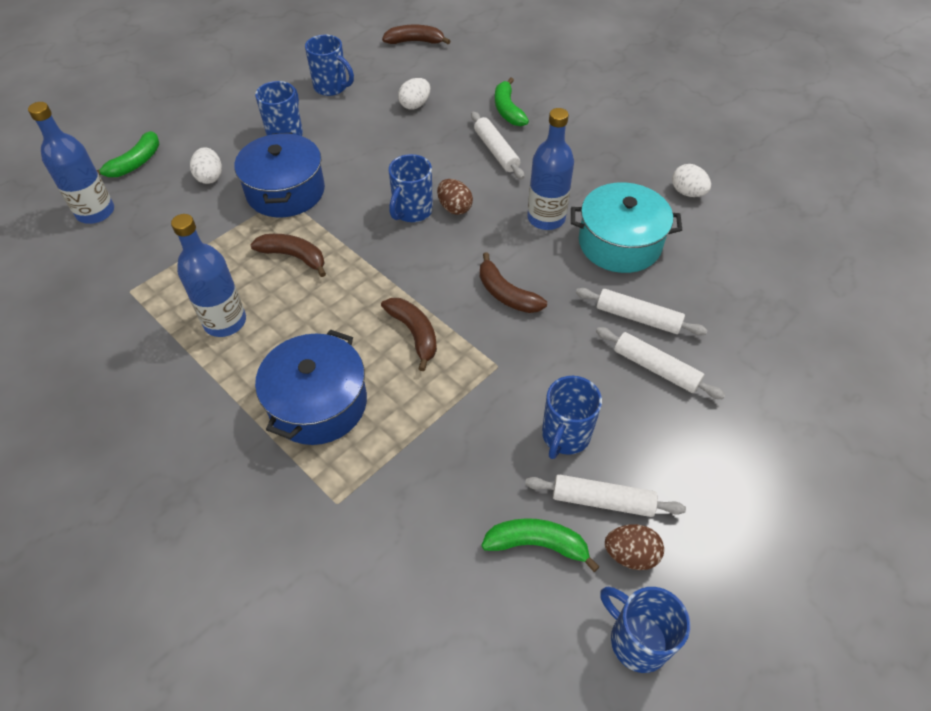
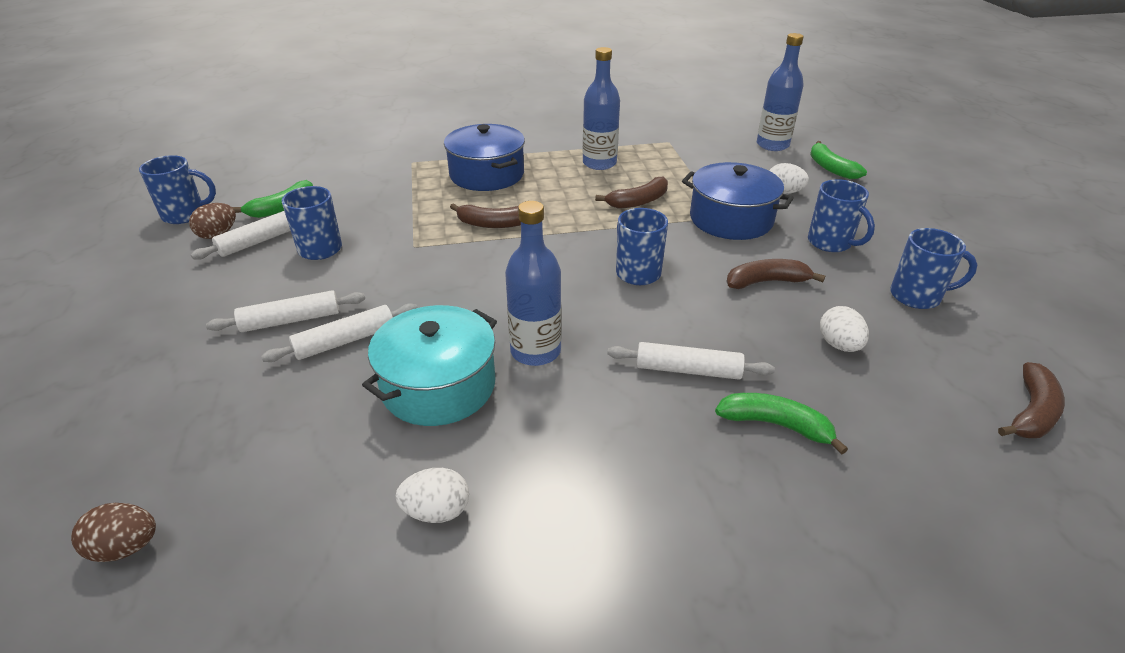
camera: 125 degrees right, 15 degrees down
blue mug [305,35,354,96] -> blue mug turned 150 degrees counterclockwise [890,228,978,309]
brown egg [437,179,473,215] -> brown egg moved to [71,503,156,562]
brown banana [480,252,547,313] -> brown banana moved to [726,259,825,289]

